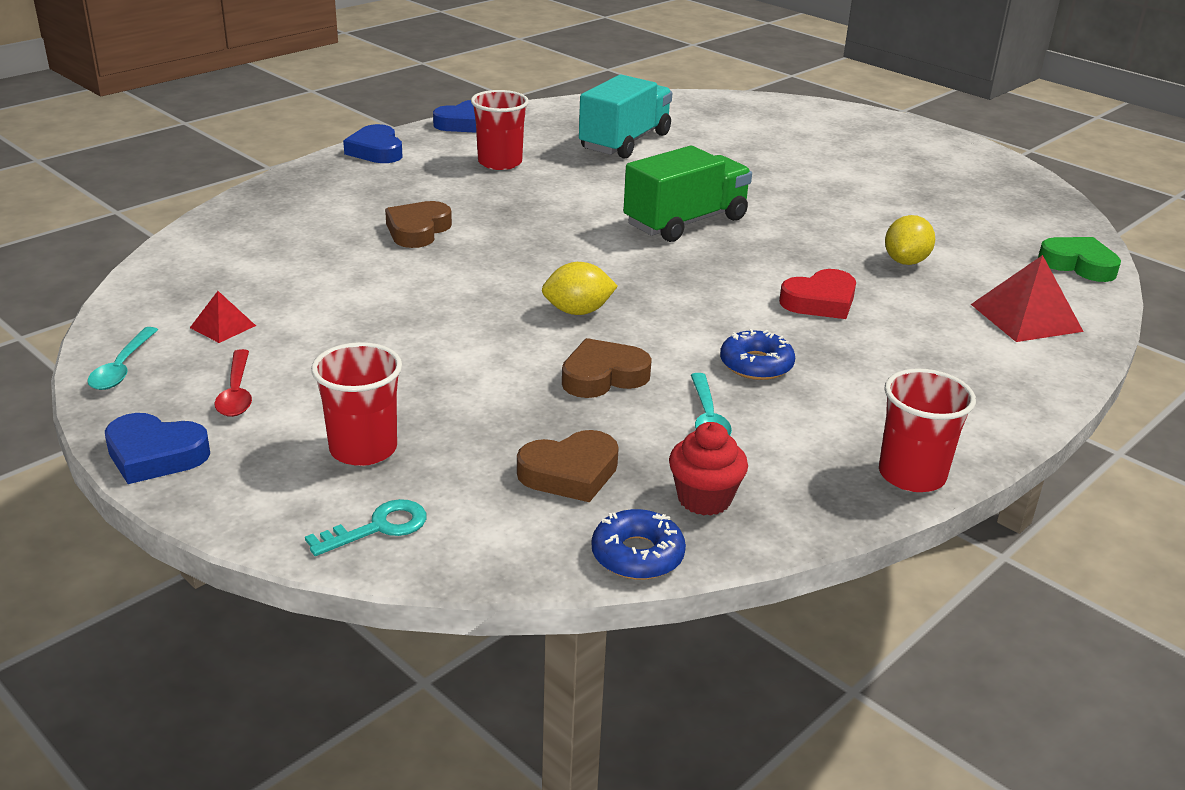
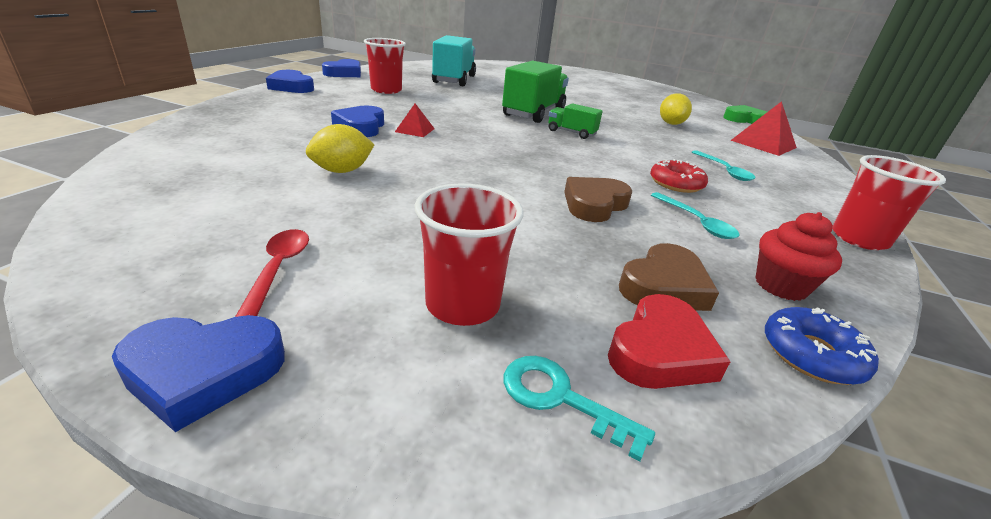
camera: 25 degrees left, 0 degrees up
turquoise spoon [87,327,158,390] -> turquoise spoon moved to [692,150,756,181]
red pyramid [190,291,256,343] -> red pyramid moved to [395,103,435,137]
red spoon [214,349,252,417] -> red spoon turned 150 degrees counterclockwise [235,229,309,317]
turquoise key [305,499,427,556] -> turquoise key turned 90 degrees counterclockwise [503,356,655,462]
brown heart [385,201,452,248] -> blue heart [331,106,384,137]
yellow lemon [542,262,618,315] -> yellow lemon moved to [306,124,374,173]
blue donut [720,329,795,380] -> red donut [650,159,708,193]
red heart [779,269,856,319] -> red heart moved to [608,294,730,389]
none -> green truck [548,103,603,139]

